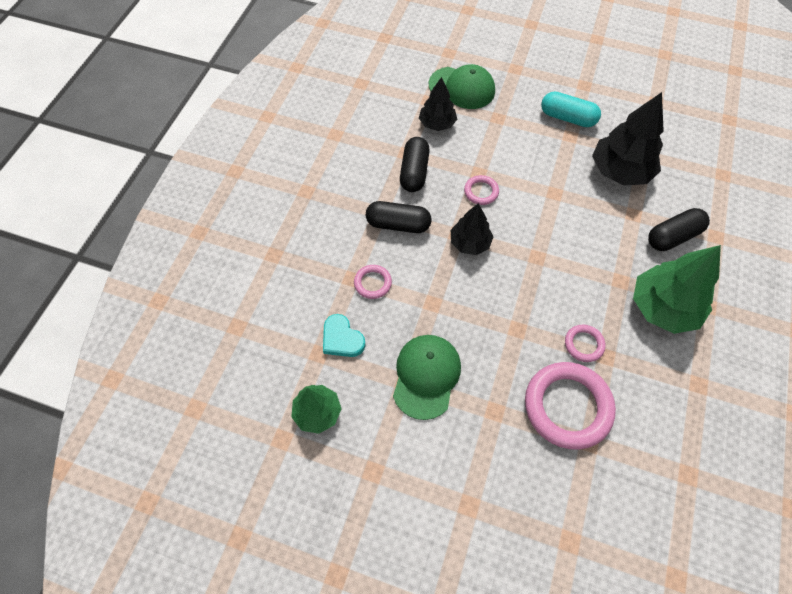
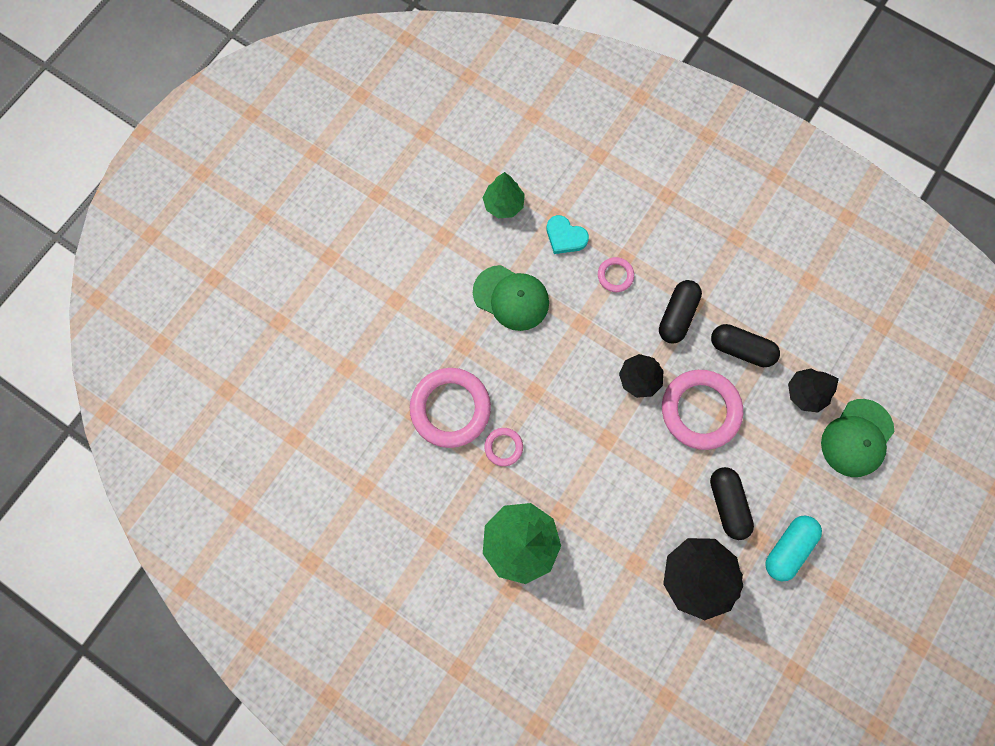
camera: 105 degrees right, 15 degrees up
turquoise heart [323,314,366,357] -> turquoise heart turned 120 degrees counterclockwise [546,215,589,254]
pink ring [464,175,499,205] -> pink ring [662,370,743,450], size x2.10
black capsule [648,208,710,251] -> black capsule moved to [710,467,754,540]

